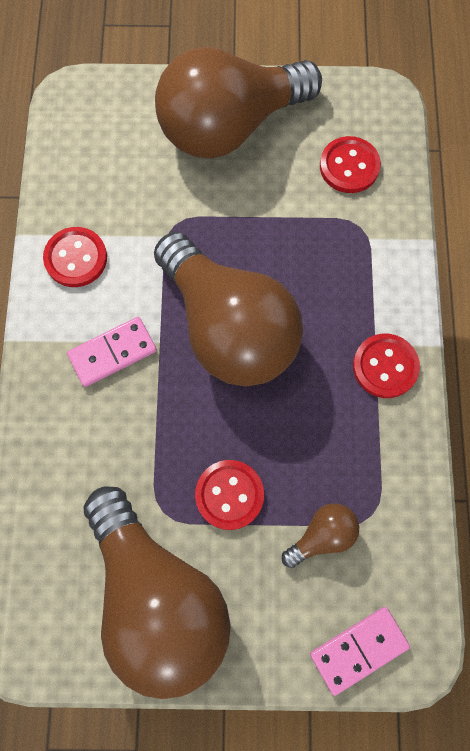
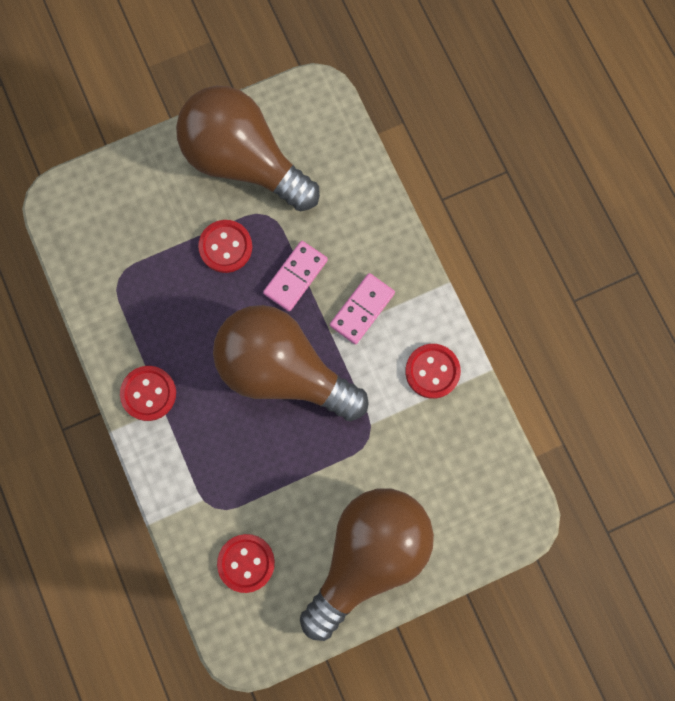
camera: 155 degrees right, 5 degrees up
brown light bulb [282,503,359,568] -> none
pink domino [310,607,410,696] -> pink domino moved to [263,241,328,311]

